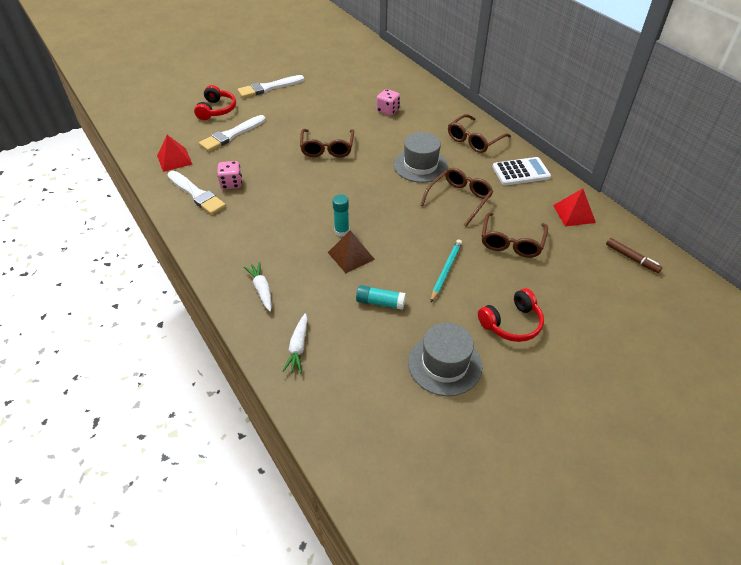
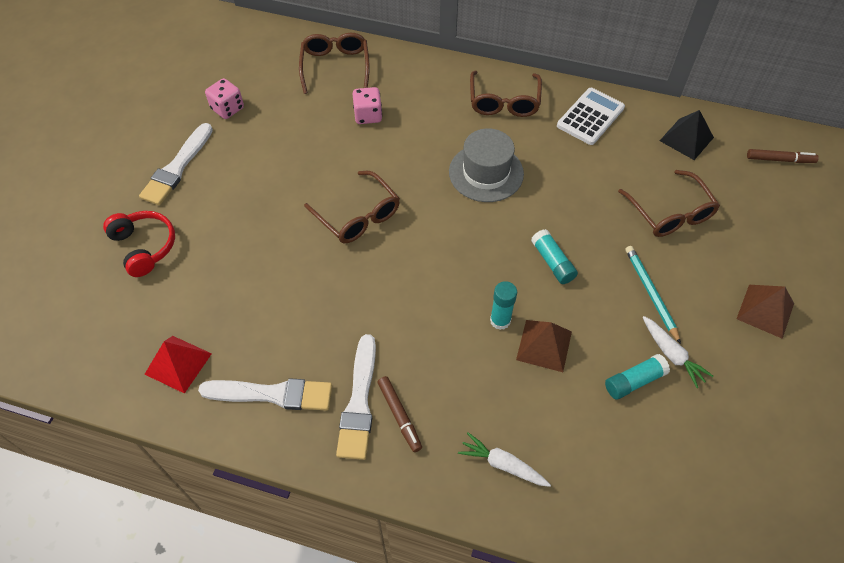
camera: 40 degrees left, 10 degrees up
white brush [199,115,266,151] -> white brush moved to [336,334,376,460]
pink dice [217,161,242,189] -> pink dice moved to [205,78,244,119]
white carrot [282,313,308,373] -> white carrot moved to [643,316,713,388]
grey hat [408,323,482,396] -> none
brown glasses [420,168,493,227] -> brown glasses moved to [299,33,370,94]
red headphones [478,288,544,342] -> brown pyramid [736,285,794,339]
red pyramid [553,188,596,227] -> black pyramid [660,110,714,160]
none -> brown marker [377,376,422,452]
none -> turquoise glue stick [531,229,578,284]

